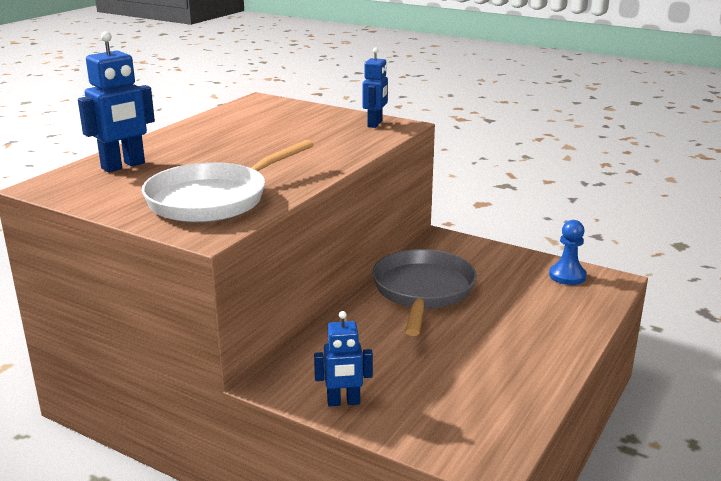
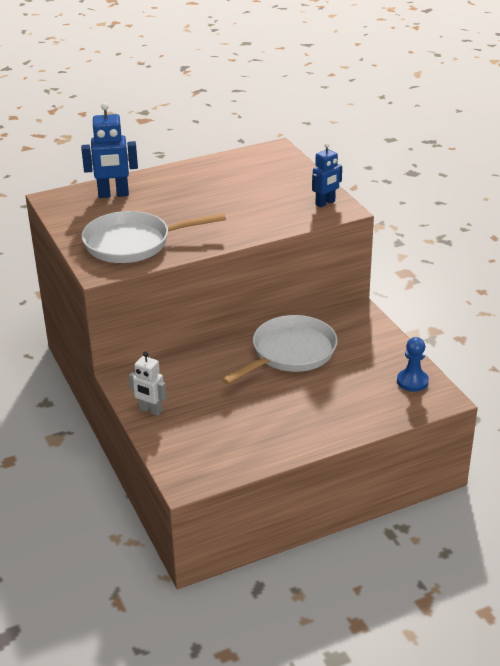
camera: 35 degrees right, 10 degrees up
blue robot [314,311,373,407] -> white robot [129,351,167,416]
grey pan [372,249,477,336] -> white pan [221,315,338,385]

